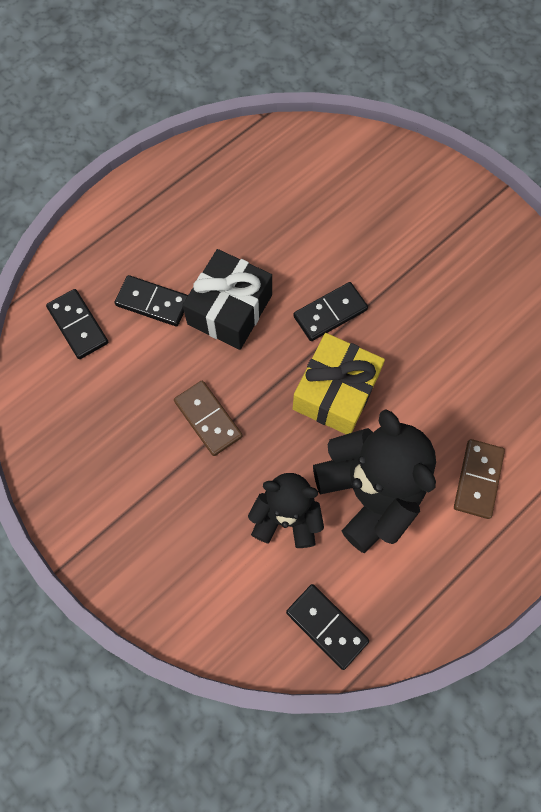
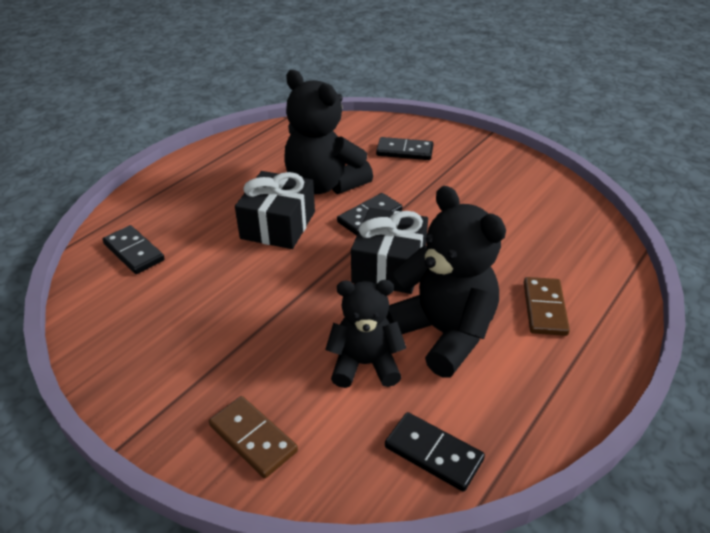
camera: 10 degrees left, 30 degrees down
black domino [115,275,188,326] -> black domino moved to [376,137,434,160]
brown domino [174,381,242,456] -> brown domino moved to [209,396,298,478]
yellow gift [293,333,385,434] -> black gift [351,208,428,294]
none -> black teddy bear [285,70,373,194]

